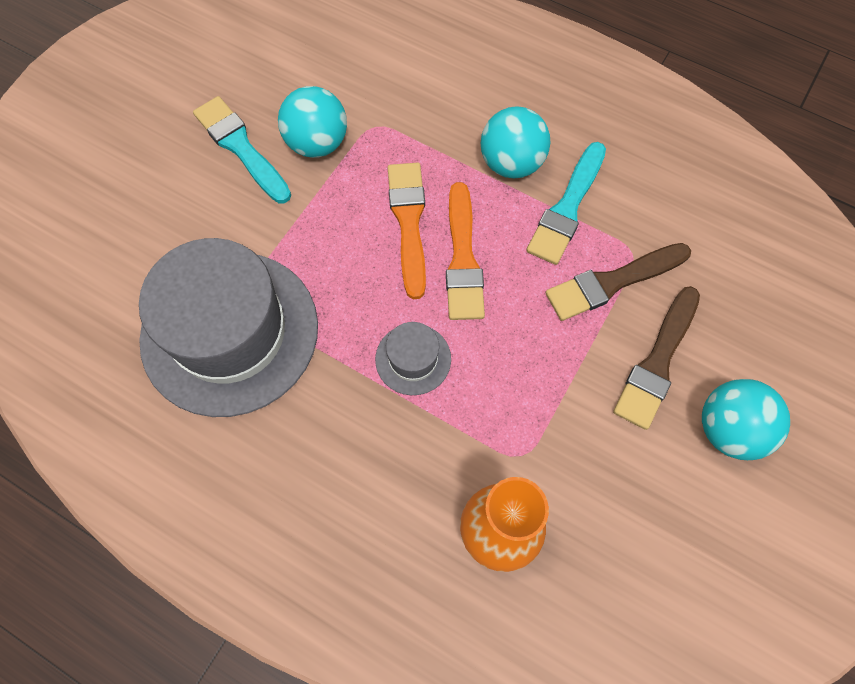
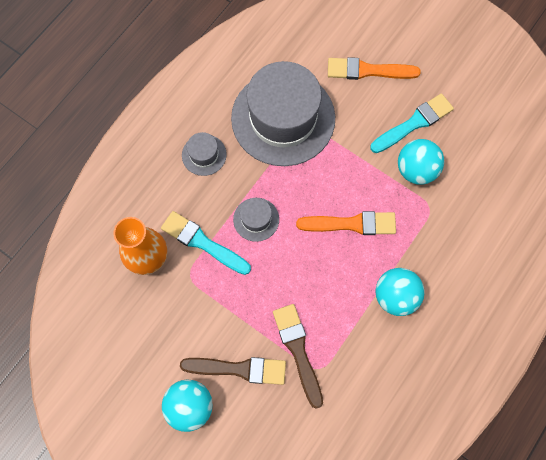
camera: 95 degrees right, 5 degrees up
orange brush [446,182,485,320] -> orange brush moved to [328,57,421,80]
turquoise brush [526,142,606,265] -> turquoise brush moved to [161,211,251,275]
brown brush [613,286,700,430] -> brown brush turned 150 degrees clockwise [180,357,286,385]
none -> grey hat [182,132,227,176]

